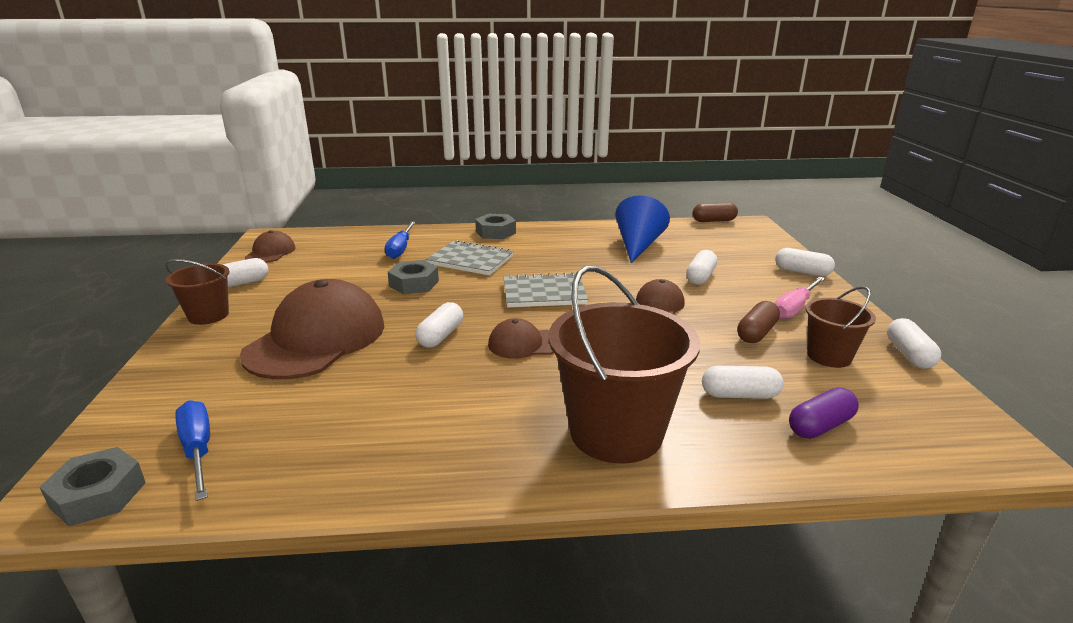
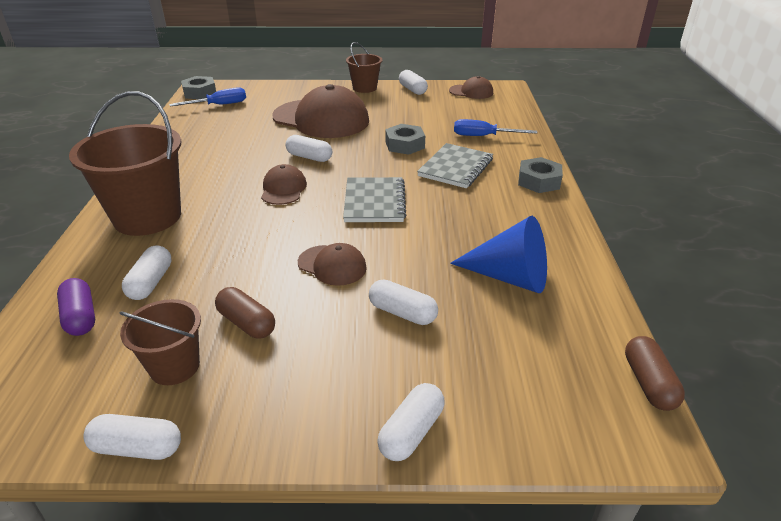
camera: 95 degrees right, 10 degrees up
pink screwdriver [775,277,825,319] -> none

